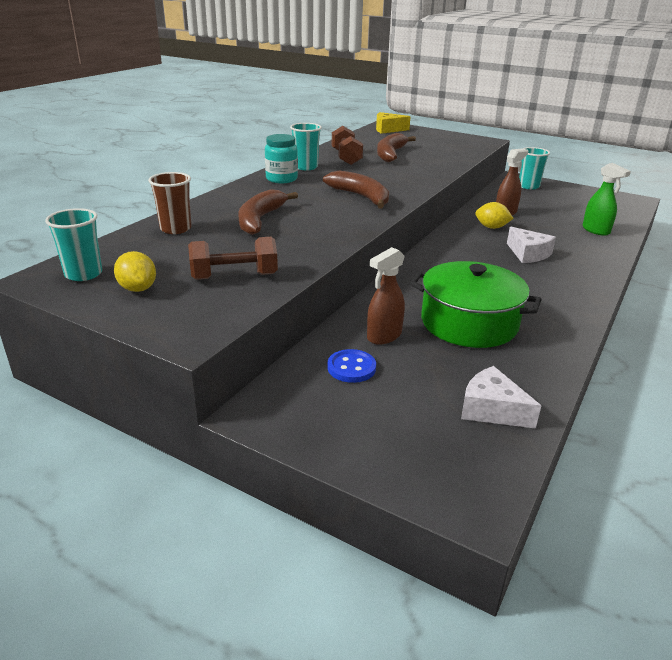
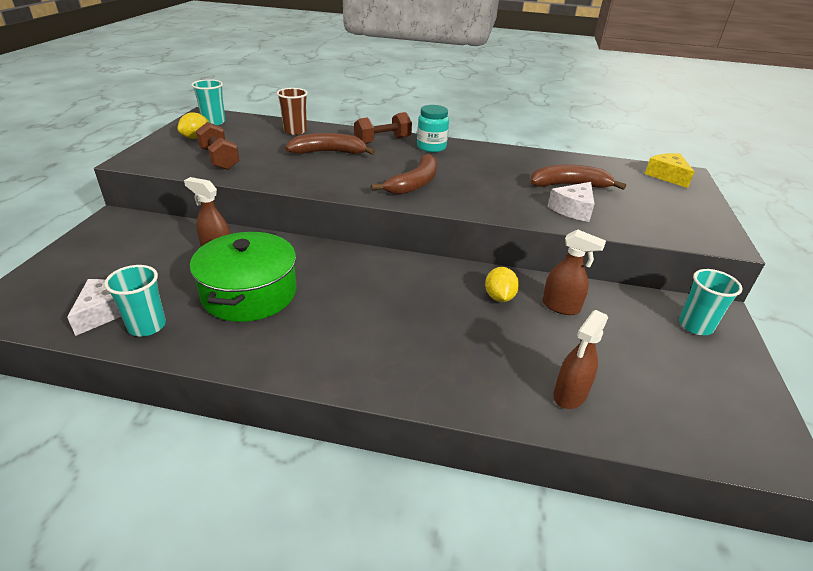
camera: 70 degrees right, 5 degrees up
turquoise cup [290,123,322,170] -> turquoise cup moved to [104,265,166,336]
blue button [327,349,376,383] -> none
brown dumbbell [332,126,363,165] -> brown dumbbell moved to [354,112,412,144]
white cheese [507,227,556,263] -> white cheese moved to [548,182,594,222]
green spray bottle [583,163,631,236] -> brown spray bottle [553,310,608,409]

